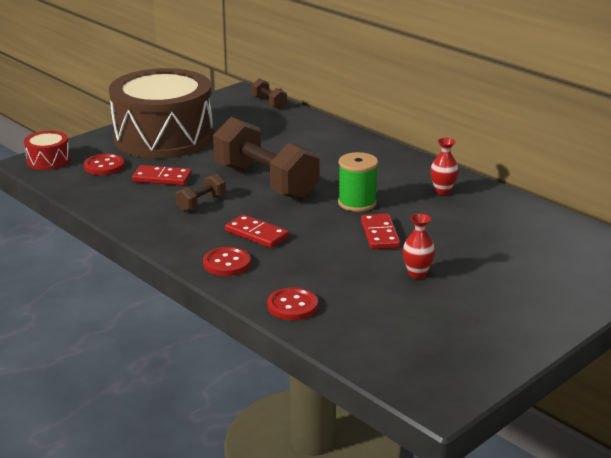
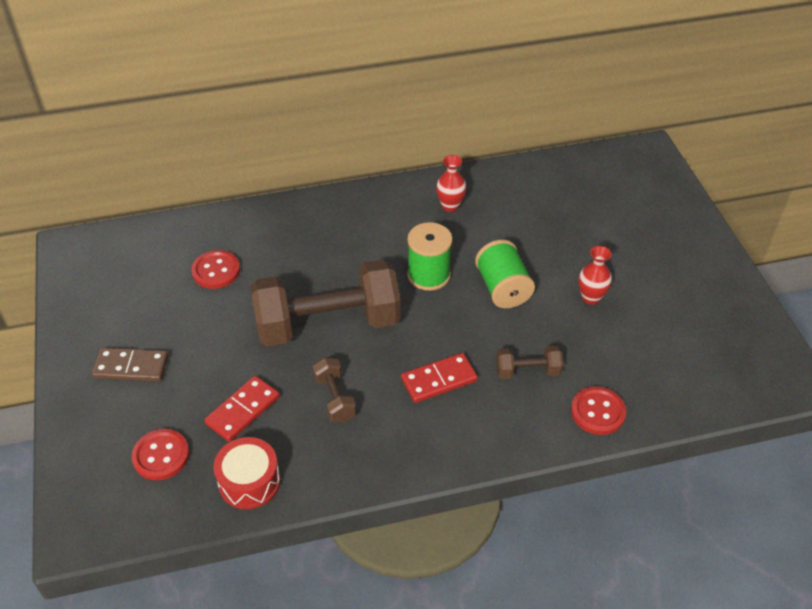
camera: 60 degrees left, 20 degrees up
red drum [24,131,70,170] -> red drum moved to [213,437,280,509]
brown drum [109,68,214,159] -> brown domino [92,348,168,382]
red button [203,247,251,276] -> red button moved to [191,250,240,289]
brown dumbbell [251,79,287,109] -> brown dumbbell moved to [496,346,563,379]
red domino [361,214,400,249] -> green spool [475,240,535,308]

